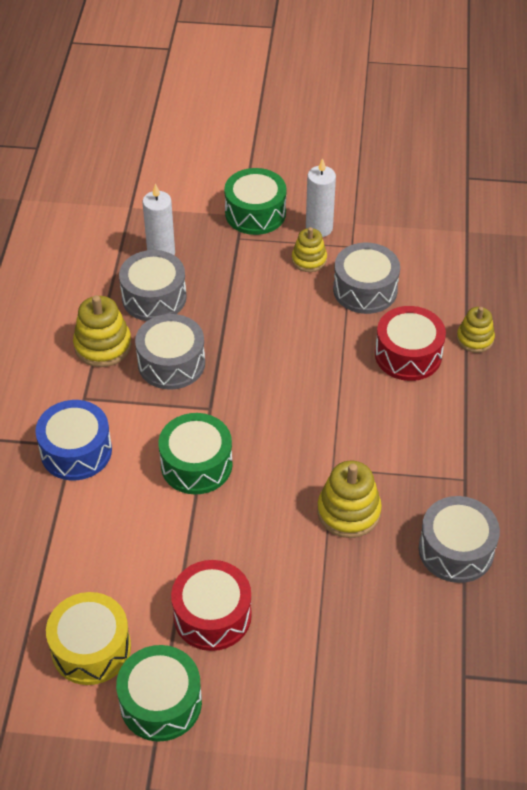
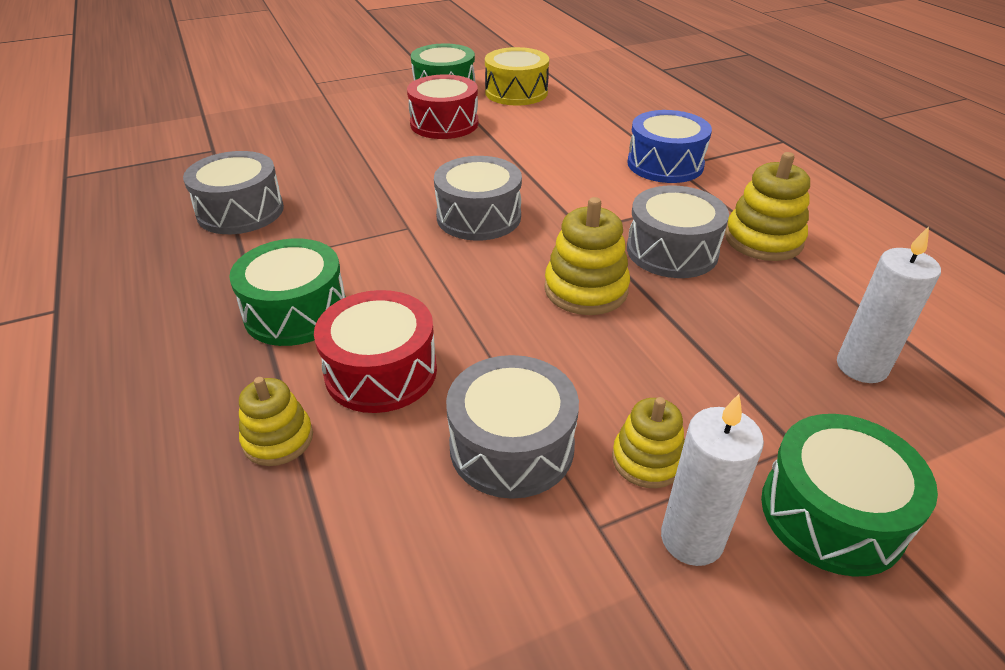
camera: 150 degrees right, 10 degrees down
grey drum [119,250,187,321] -> grey drum moved to [434,156,522,241]
green drum [159,413,233,495] -> green drum moved to [229,239,346,346]
yellow stacking toy [317,461,382,538] -> yellow stacking toy moved to [544,197,630,315]

